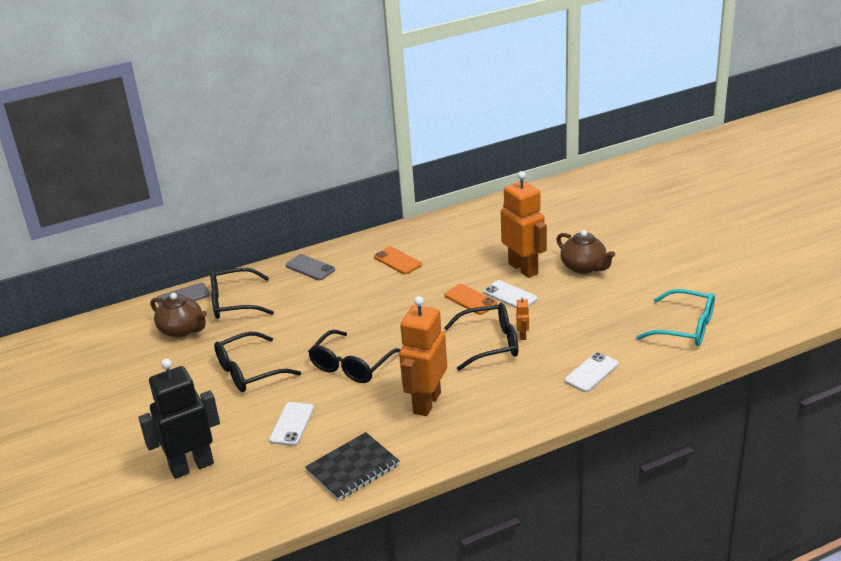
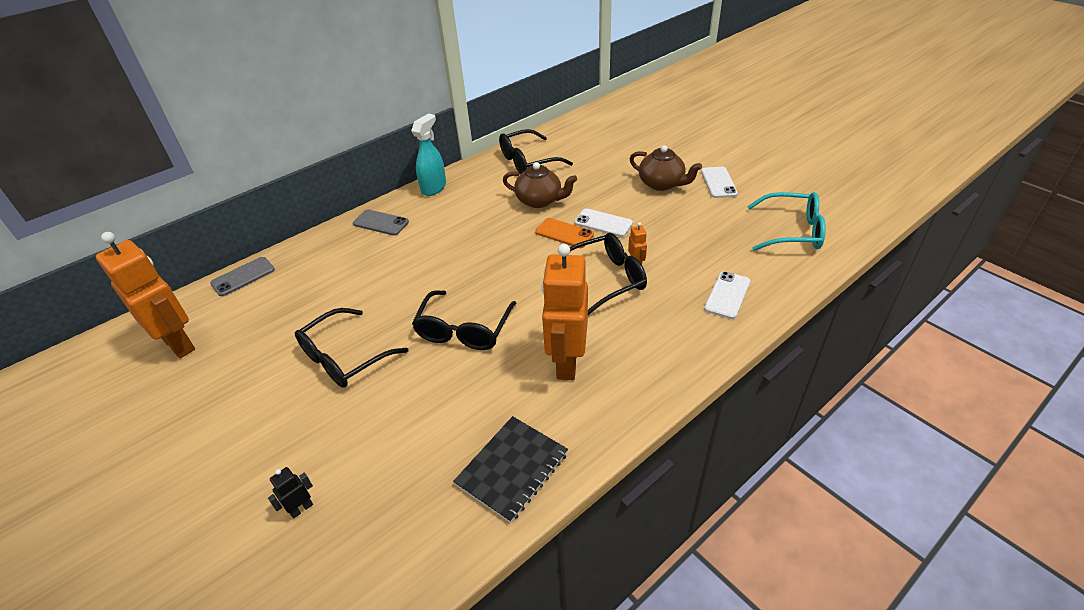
camera: 15 degrees left, 10 degrees up
black robot [138,359,220,479] -> black robot [268,467,313,519], size x0.40
brown teapot [151,293,207,338] -> brown teapot moved to [503,162,577,208]
black glasses [210,268,274,319] -> black glasses moved to [499,129,573,174]
white phone [269,402,314,446] -> white phone moved to [701,167,738,198]
orange phone [374,246,422,274] -> none
orange robot [501,171,547,278] -> orange robot moved to [96,232,195,358]
none -> turquoise spray bottle [411,113,446,196]

